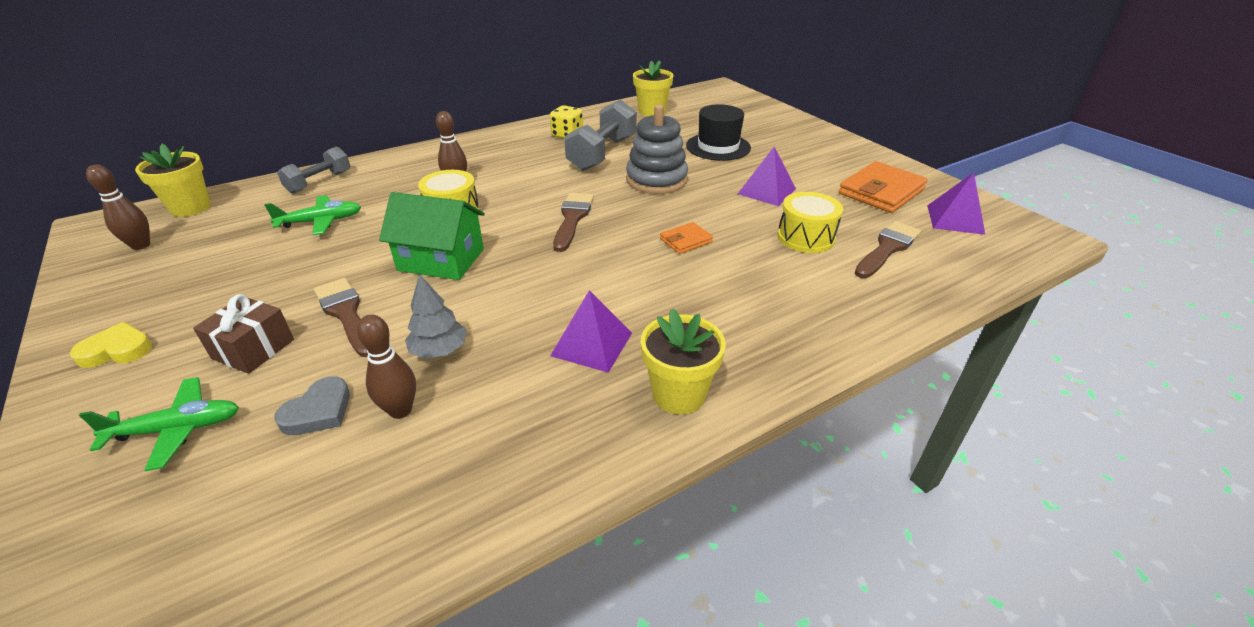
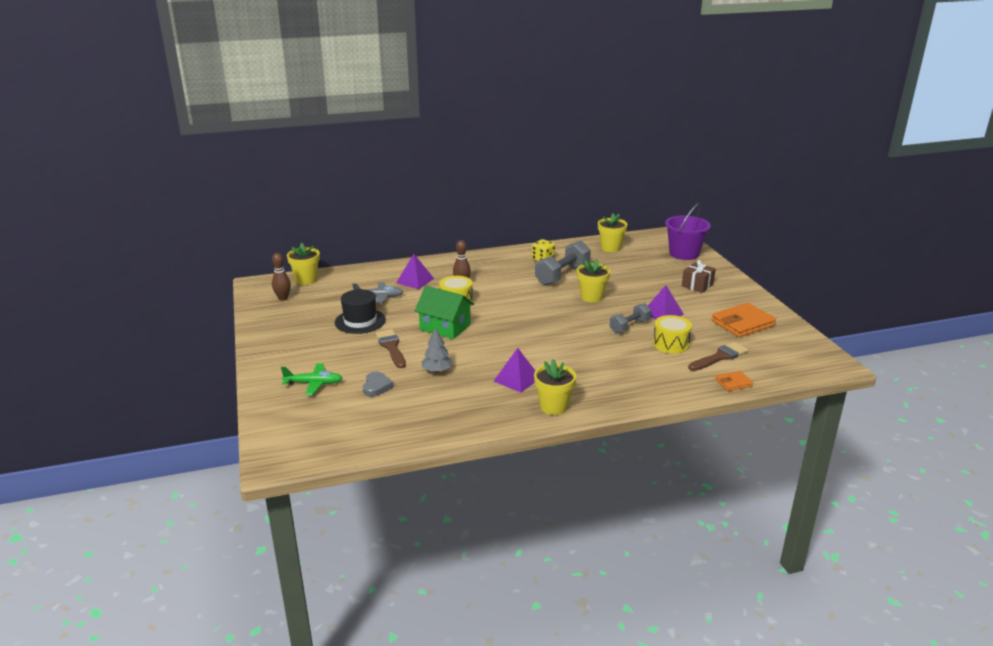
camera: 15 degrees right, 10 degrees down
yellow heart [70,322,152,368] -> none
brown gift [193,294,294,374] -> brown gift moved to [682,260,716,293]
green plane [264,195,361,235] -> grey plane [352,282,404,305]
grey heart [275,377,350,435] -> grey heart turned 45 degrees counterclockwise [363,372,394,397]
grey dumbbell [277,146,350,194] -> grey dumbbell moved to [610,303,651,334]
brown bowling pin [357,314,416,419] -> none
brown brush [553,192,594,252] -> none
grey stacking toy [626,104,688,194] -> yellow flower pot [577,258,610,303]
orange wallet [660,222,713,254] -> orange wallet moved to [716,371,753,391]
black hat [686,104,751,161] -> black hat moved to [335,289,386,334]
purple pyramid [927,172,985,235] -> purple pyramid moved to [396,254,434,289]
none -> purple bucket [665,203,711,260]

